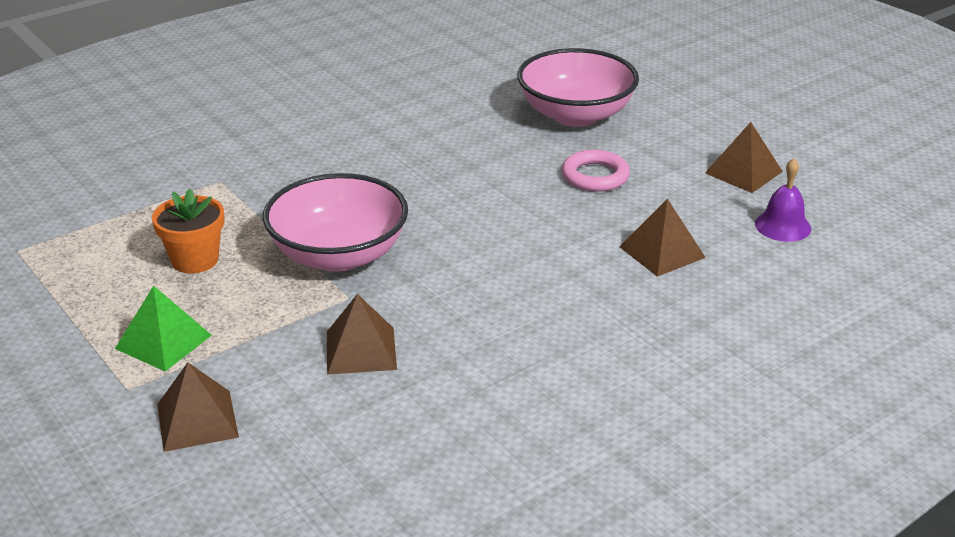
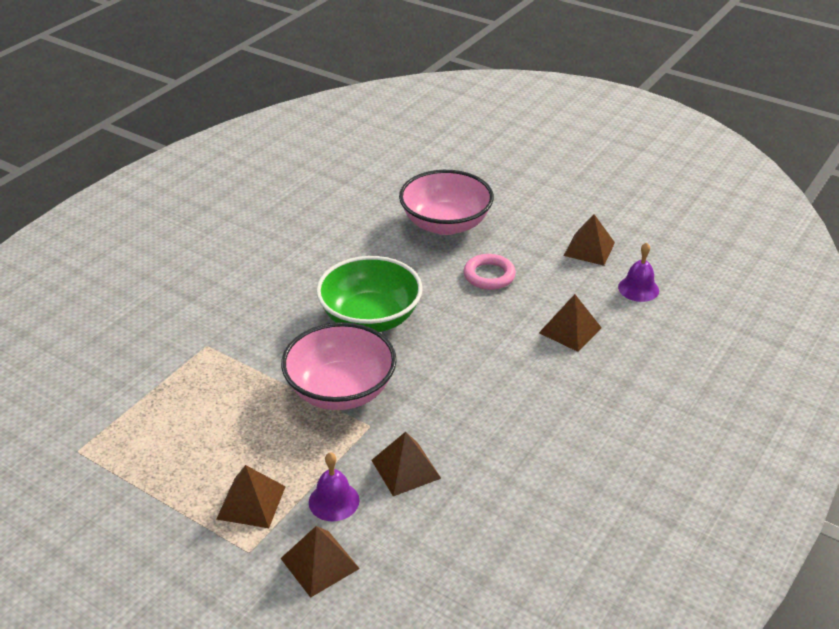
camera: 20 degrees left, 5 degrees up
green pyramid [115,286,212,372] -> brown pyramid [216,465,286,528]
orange flower pot [152,189,224,274] -> none
none -> purple bell [309,452,359,521]
none -> green bowl [316,256,423,332]

